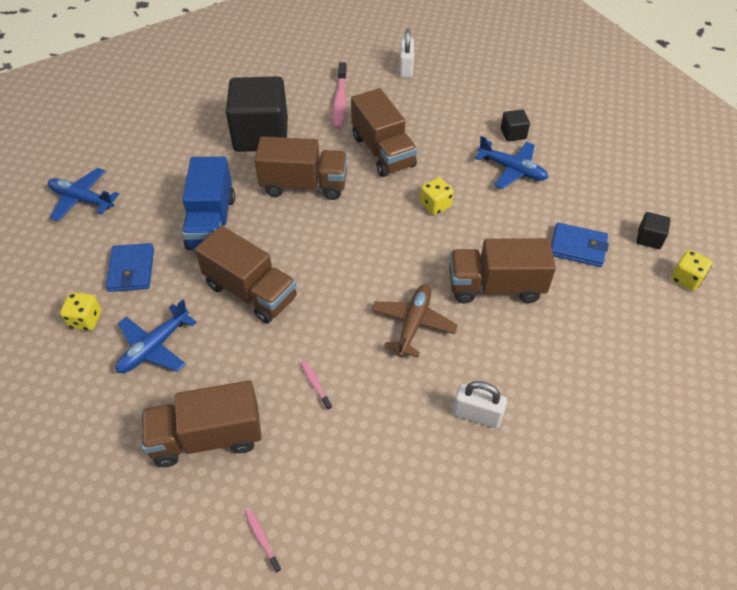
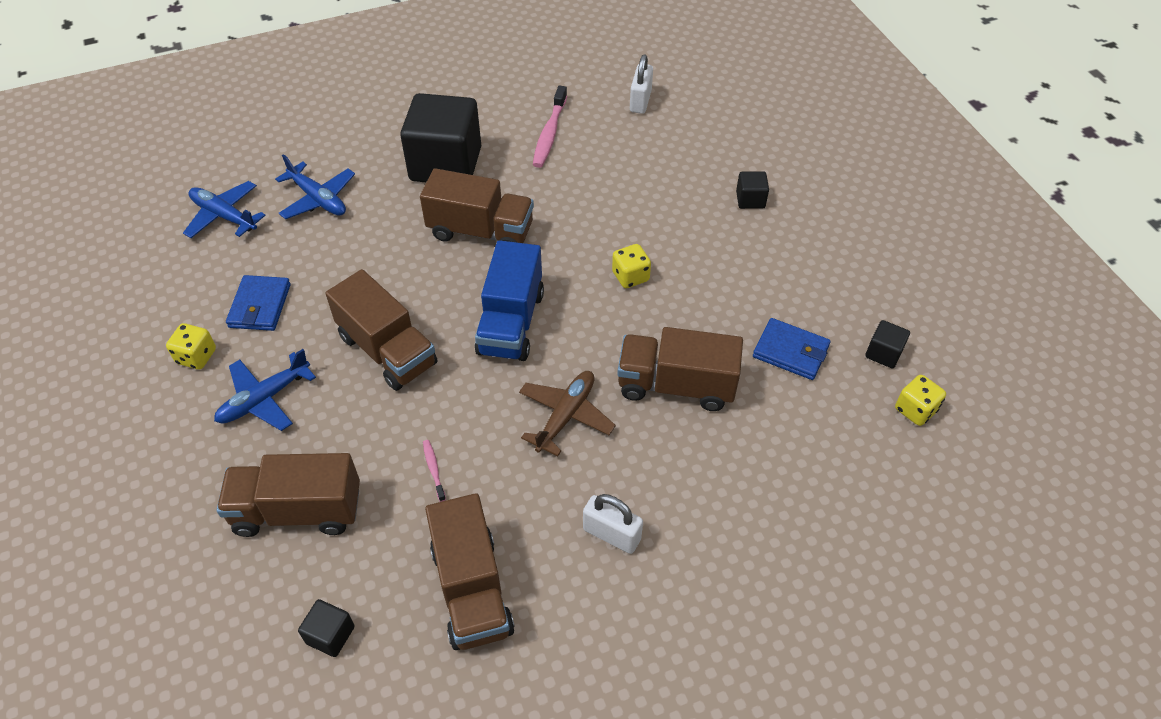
camera: 10 degrees right, 0 degrees up
blue truck [182,157,235,250] -> blue truck moved to [475,240,544,361]
pink toothbrush [245,509,282,573] -> black cube [298,599,355,657]
brown truck [351,88,417,177] -> brown truck moved to [425,493,515,650]
blue plane [475,136,548,189] -> blue plane moved to [275,154,355,219]

